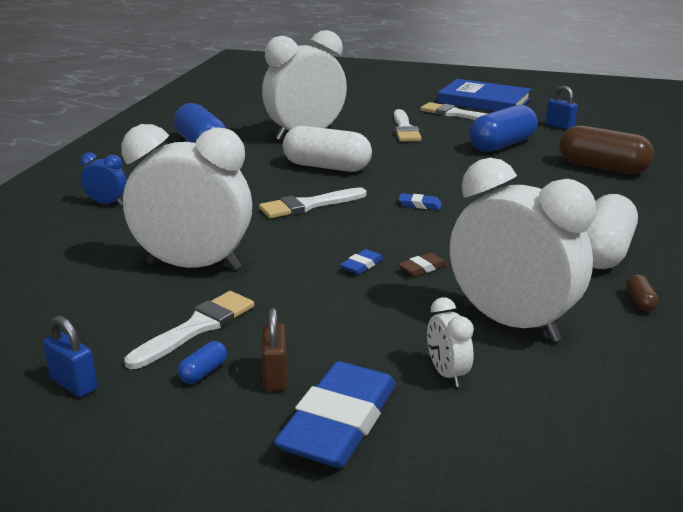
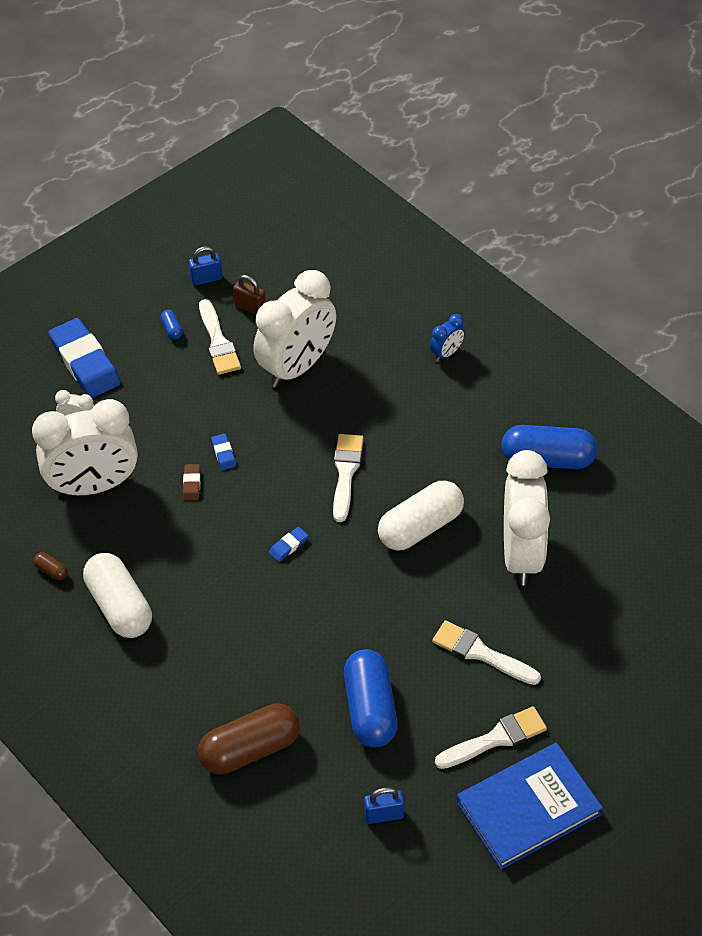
camera: 125 degrees right, 25 degrees up
brown padlock [262,308,287,391] -> brown padlock moved to [233,275,266,315]

